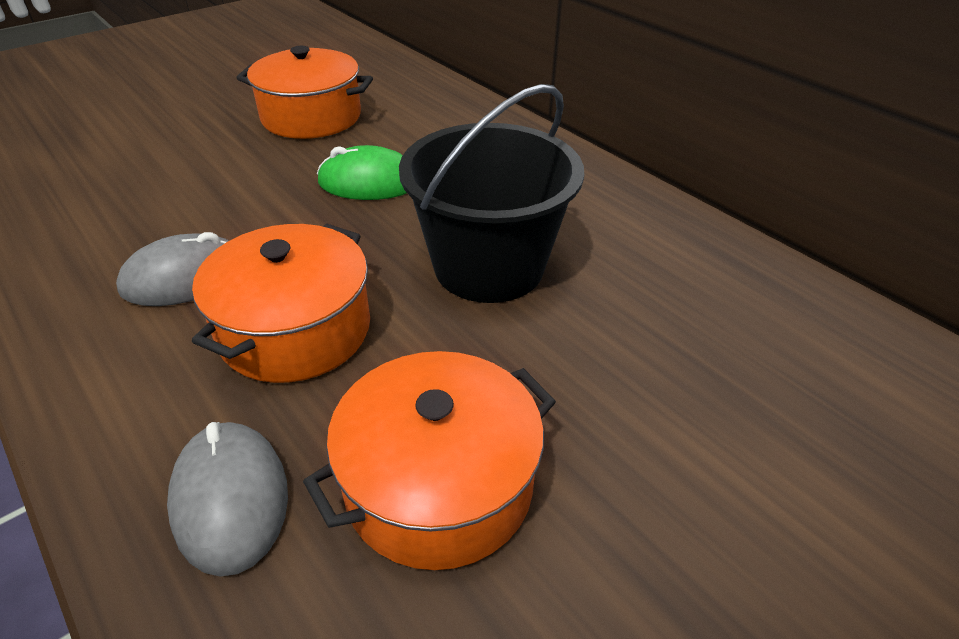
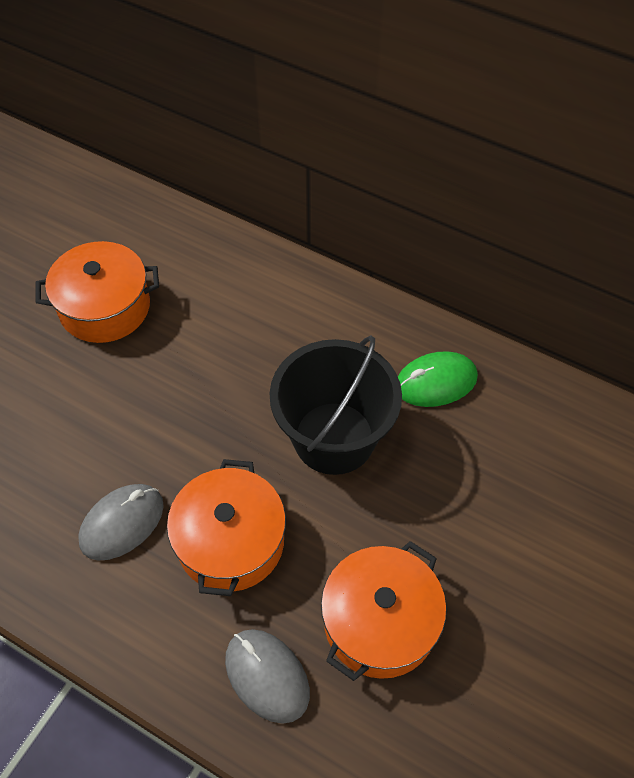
camera: 20 degrees left, 15 degrees up
green mouse [317,145,407,200] -> green mouse moved to [398,351,478,407]

